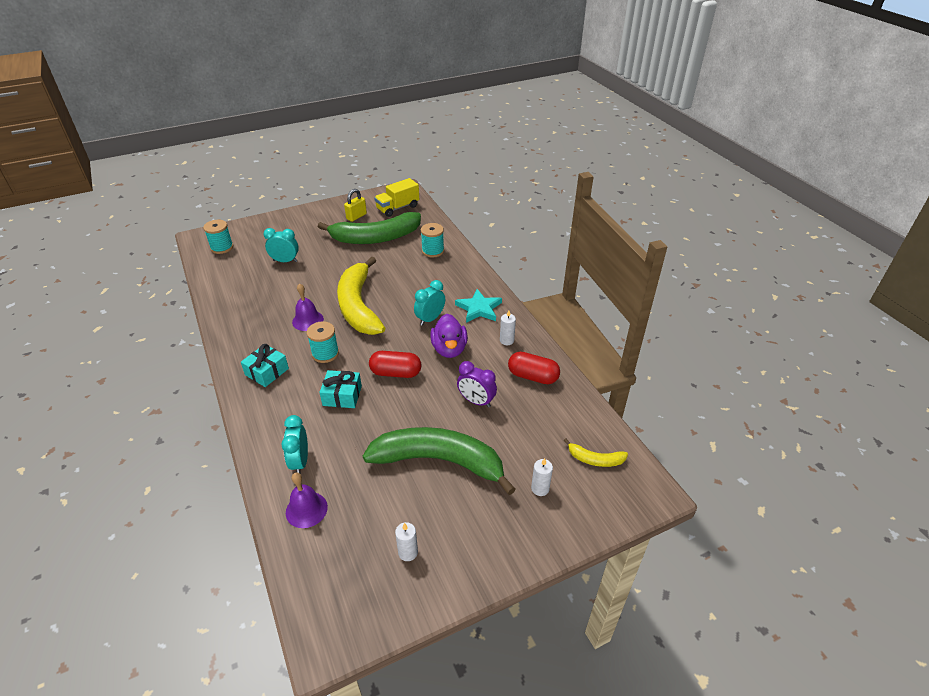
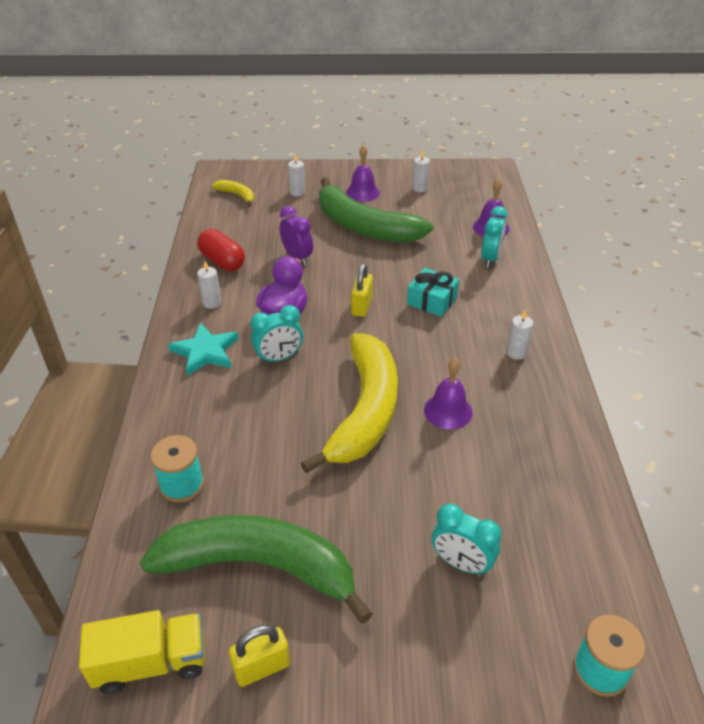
camera: 155 degrees left, 0 degrees up
turquoise gift [241,344,289,387] -> white candle [506,310,533,360]
turquoise spool [307,321,339,363] -> none
red capsule [369,351,421,378] -> yellow padlock [351,263,373,317]
none -> purple bell [346,145,380,202]

